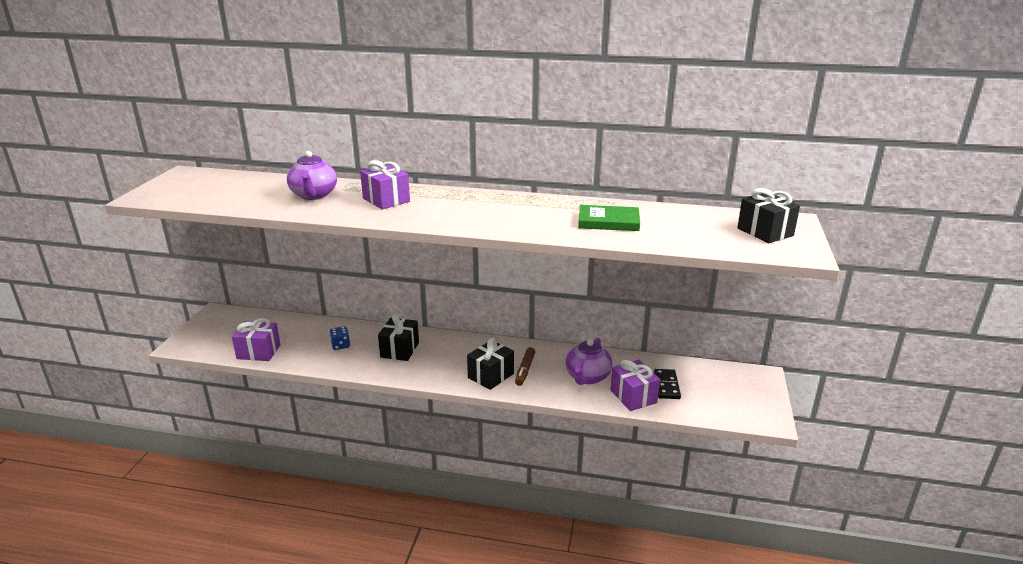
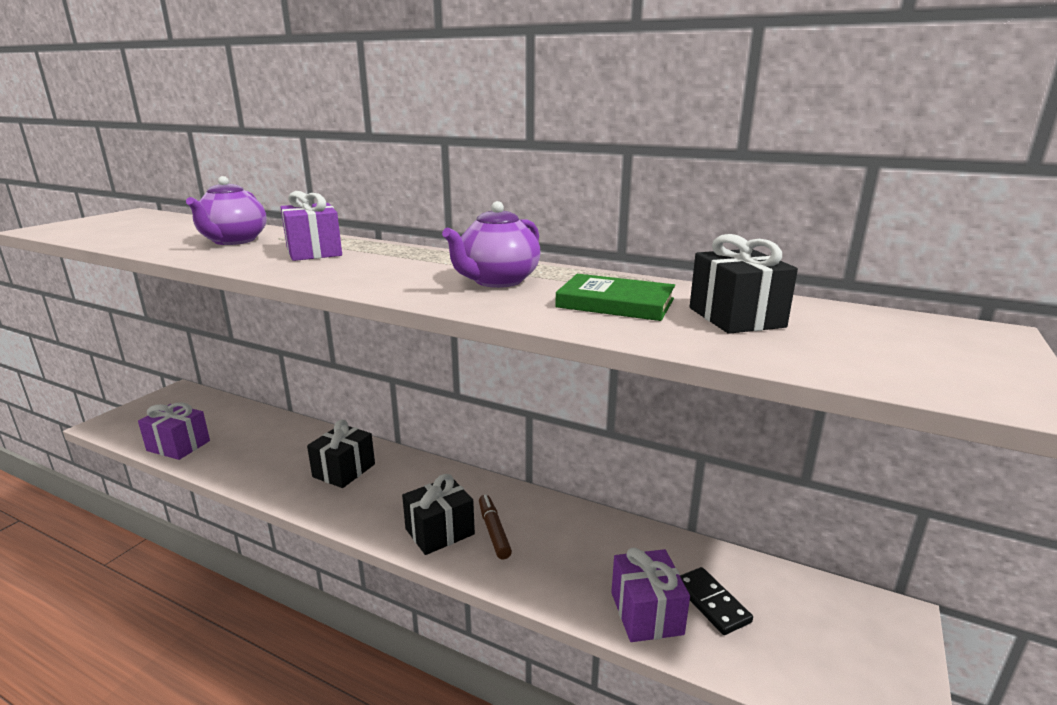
camera: 15 degrees right, 5 degrees down
blue dice [330,326,350,350] -> none
brown marker [515,347,535,386] -> brown marker turned 135 degrees clockwise [479,495,512,559]
purple teapot [566,338,613,385] -> purple teapot moved to [442,201,541,288]
black domino [654,369,681,399] -> black domino turned 45 degrees counterclockwise [680,567,753,635]
black gift [737,188,800,243] -> black gift moved to [690,234,798,334]

